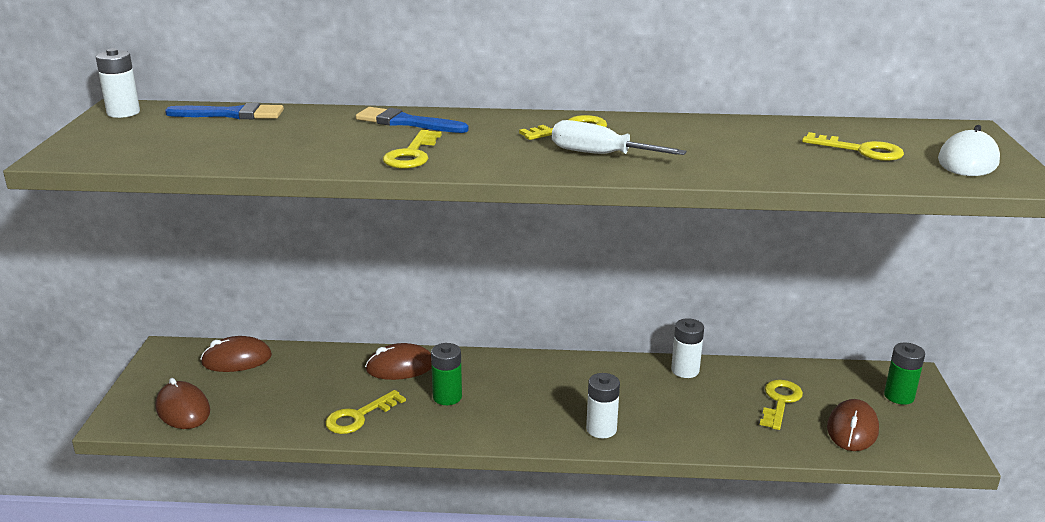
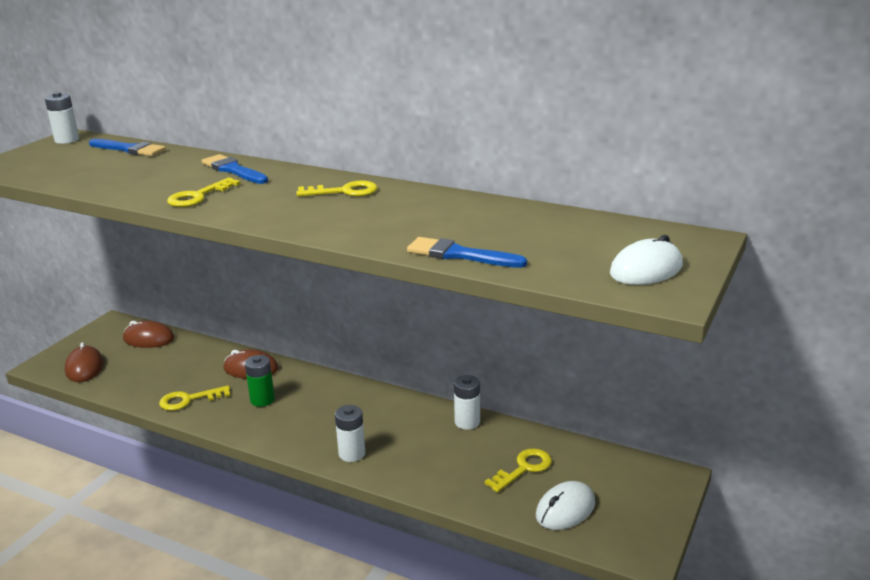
camera: 25 degrees right, 0 degrees up
white screwdriver [552,120,687,155] -> none
yellow key [802,132,904,161] -> none
brown mouse [827,399,879,451] -> white mouse [536,481,595,530]
green battery [884,343,925,405] -> none
none -> blue brush [407,237,527,268]

